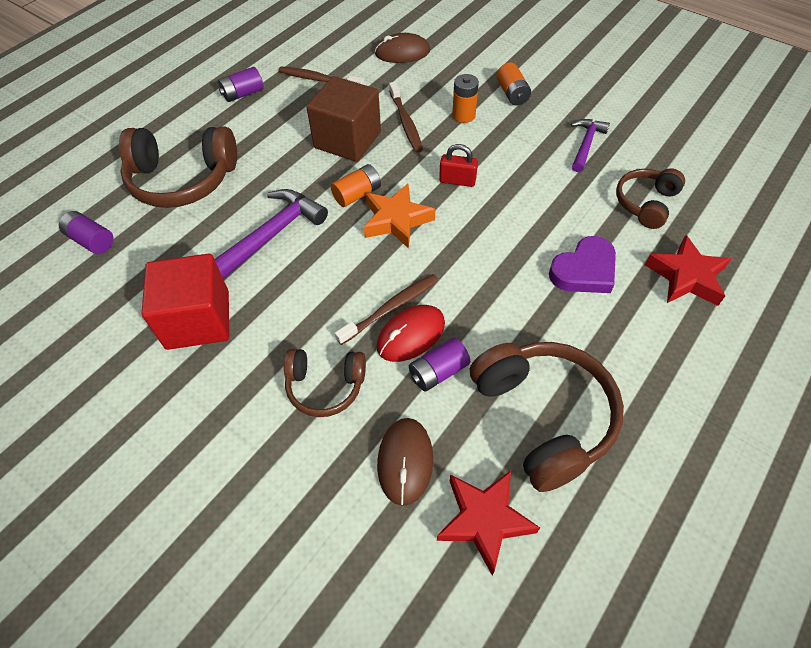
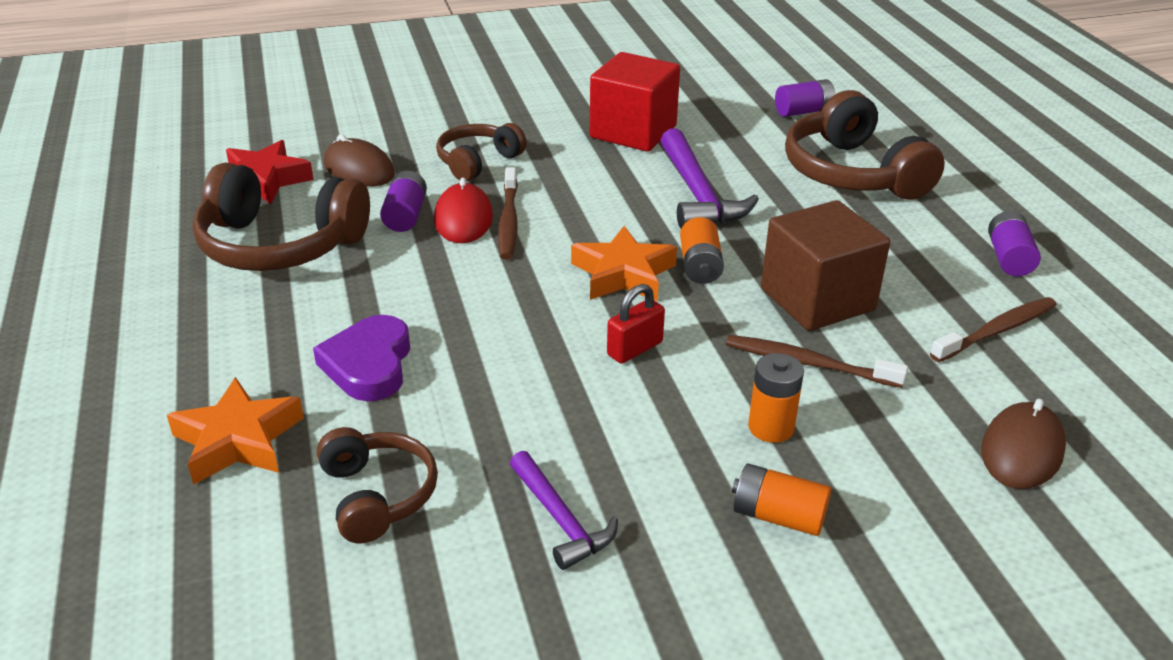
camera: 125 degrees right, 20 degrees down
brown headphones [119,127,237,208] -> brown headphones turned 60 degrees counterclockwise [785,90,945,200]
red star [645,235,731,306] -> orange star [167,377,304,485]

